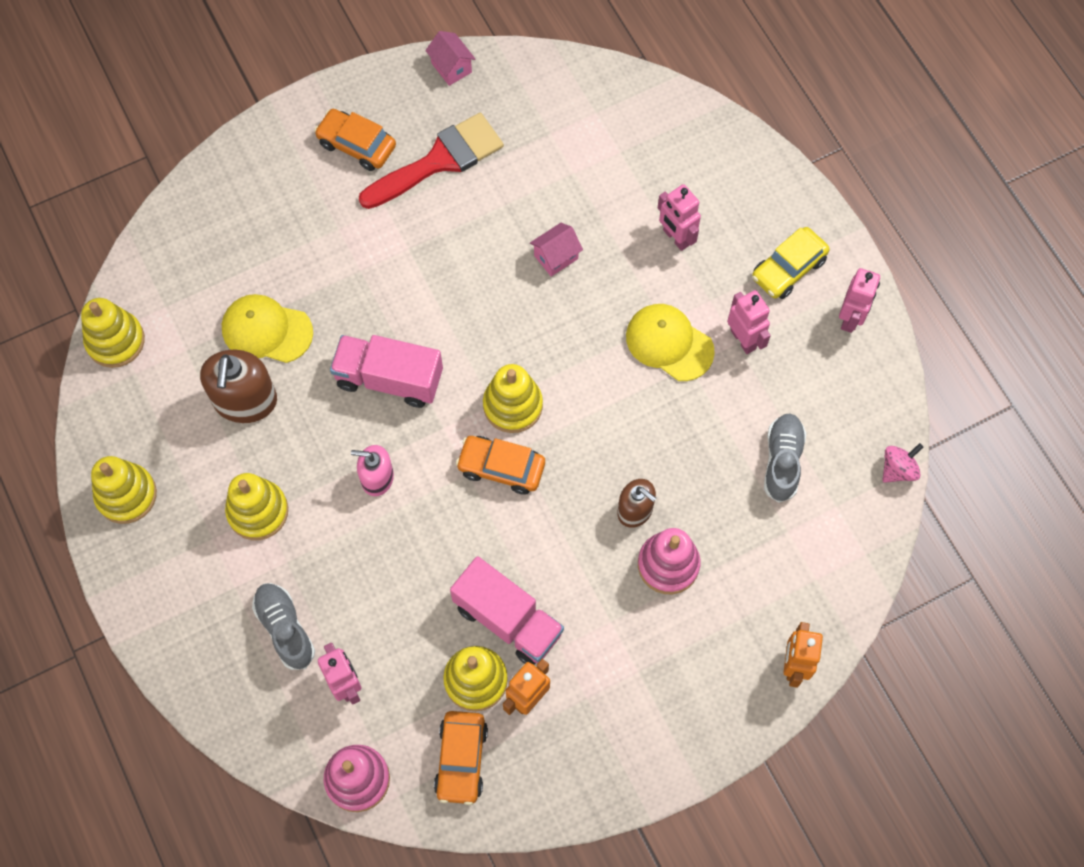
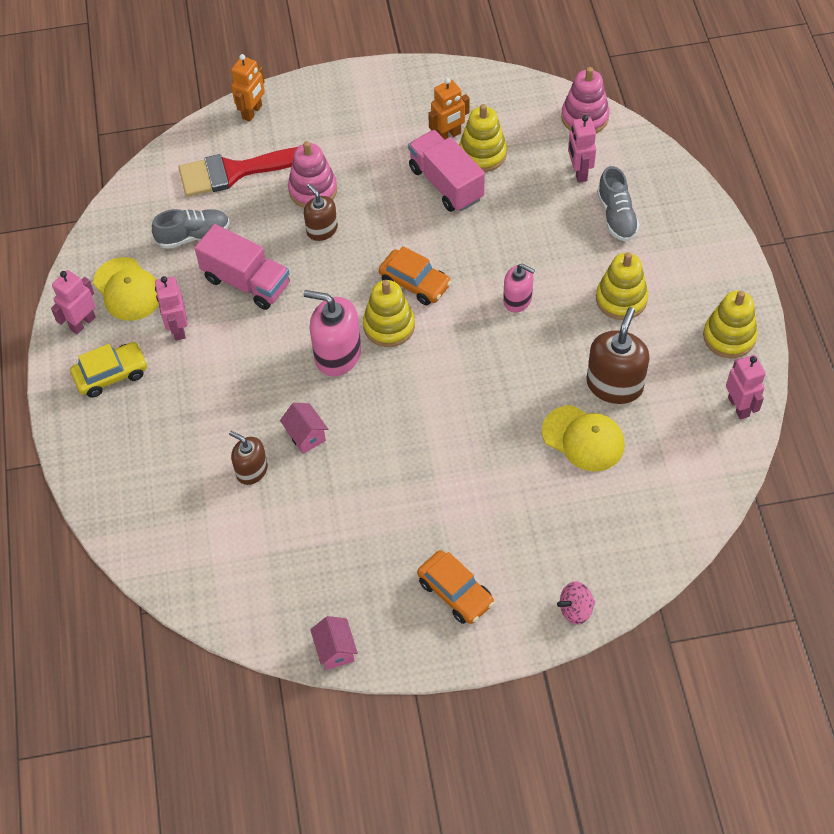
camera: 160 degrees left, 10 degrees down
yellow stacking toy [81,298,145,368] -> none
pink truck [330,335,443,408] -> pink truck moved to [195,224,290,310]
red brush [359,113,504,209] -> red brush moved to [179,147,297,197]
orange car [434,711,488,805] -> none
pink house [530,223,583,277] -> pink house turned 75 degrees clockwise [280,403,328,454]
yellow cap [626,304,715,381] -> yellow cap moved to [93,257,159,321]
pink robot [658,184,701,251] -> pink robot moved to [726,355,766,420]
grey shoe [764,414,806,503] -> grey shoe turned 135 degrees counterclockwise [152,209,230,249]
pink spinning top [882,443,923,483] -> pink spinning top moved to [557,582,595,625]
none -> brown soap dispenser [229,431,268,485]
none -> pink soap dispenser [304,290,361,377]

